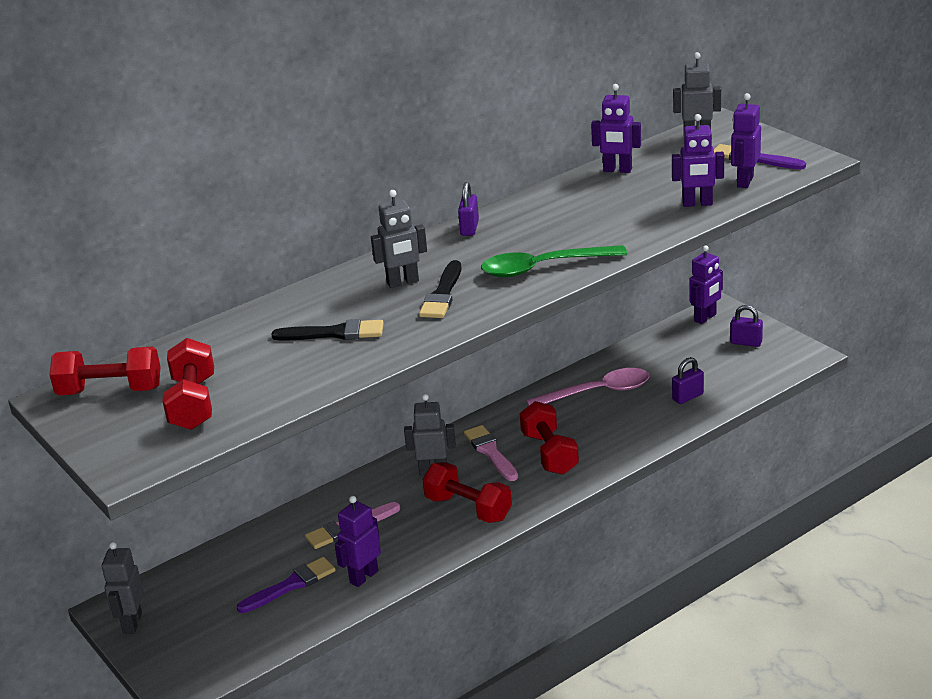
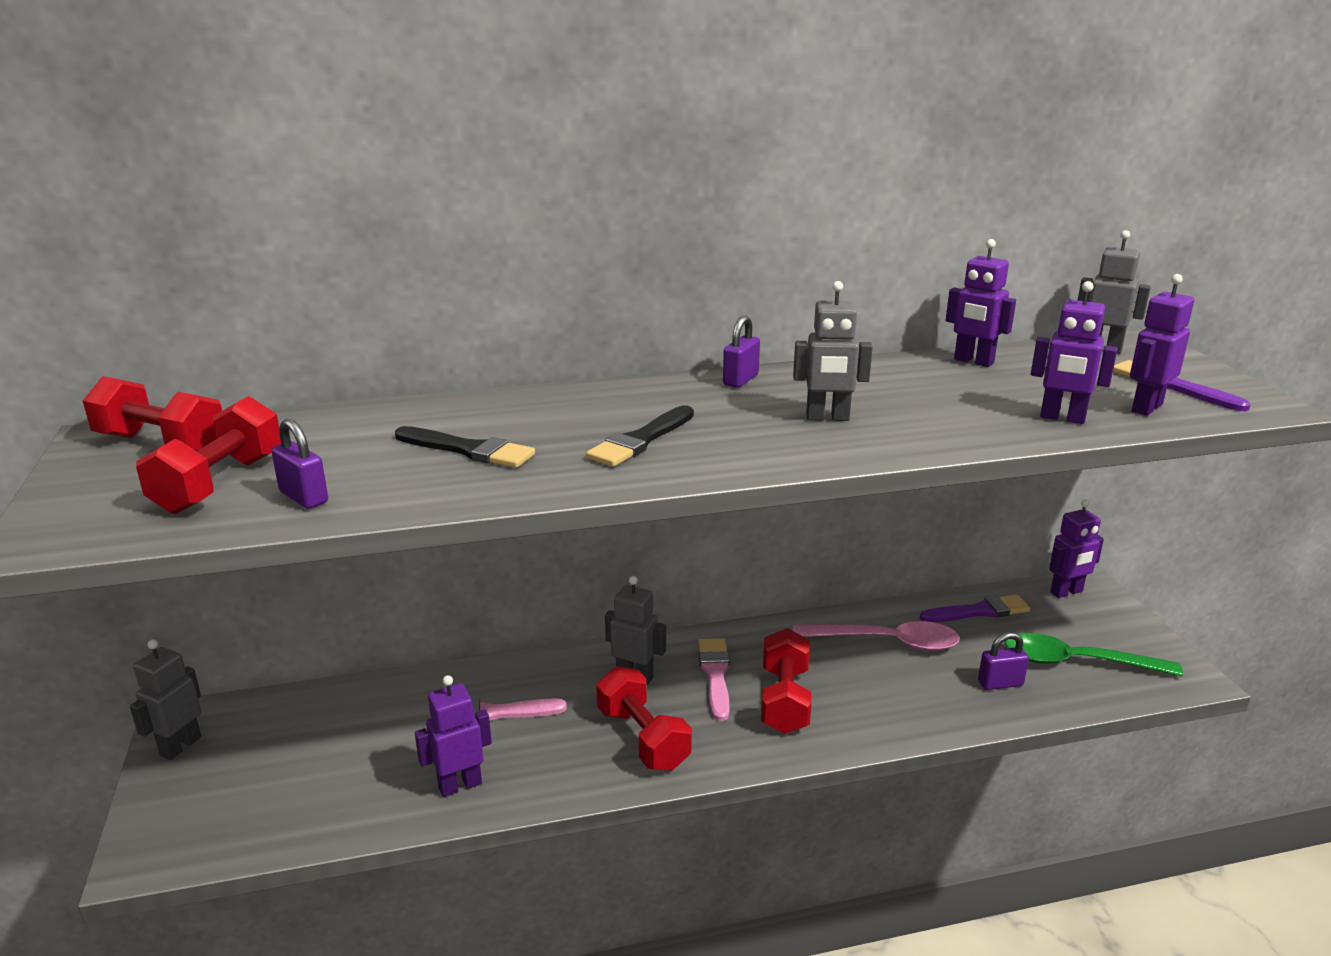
camera: 20 degrees right, 5 degrees down
purple brush [237,557,336,613] -> purple brush moved to [920,595,1030,622]
grey robot [371,190,427,288] -> grey robot moved to [793,281,873,421]
green spoon [481,245,627,277] -> green spoon moved to [1005,633,1183,677]
purple padlock [730,305,763,347] -> purple padlock moved to [272,419,328,509]

